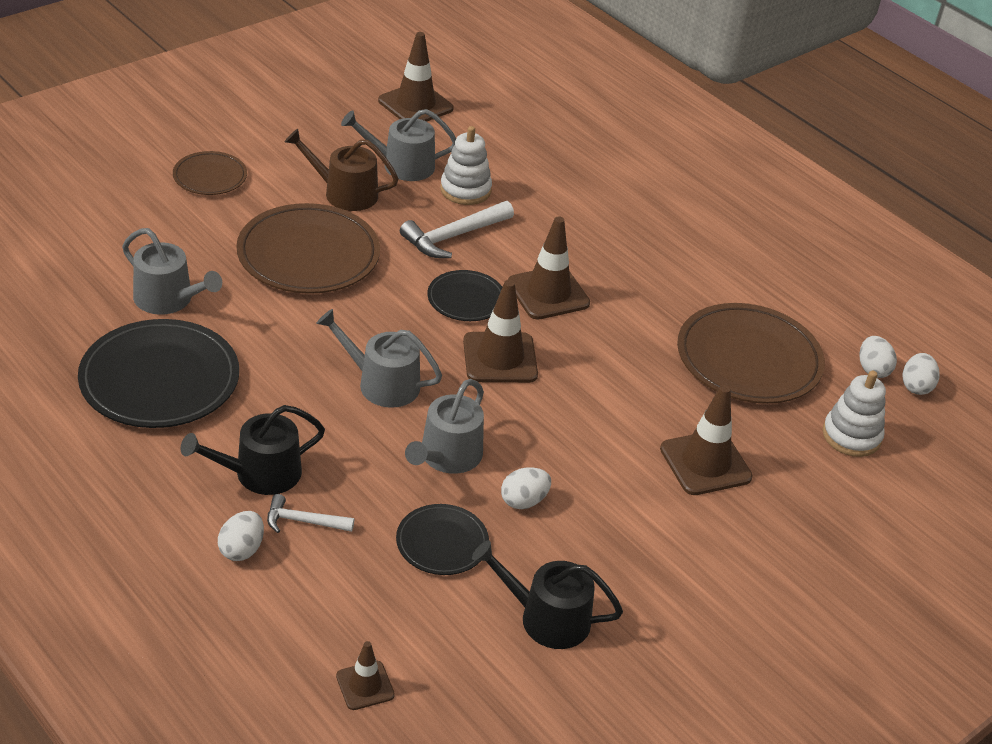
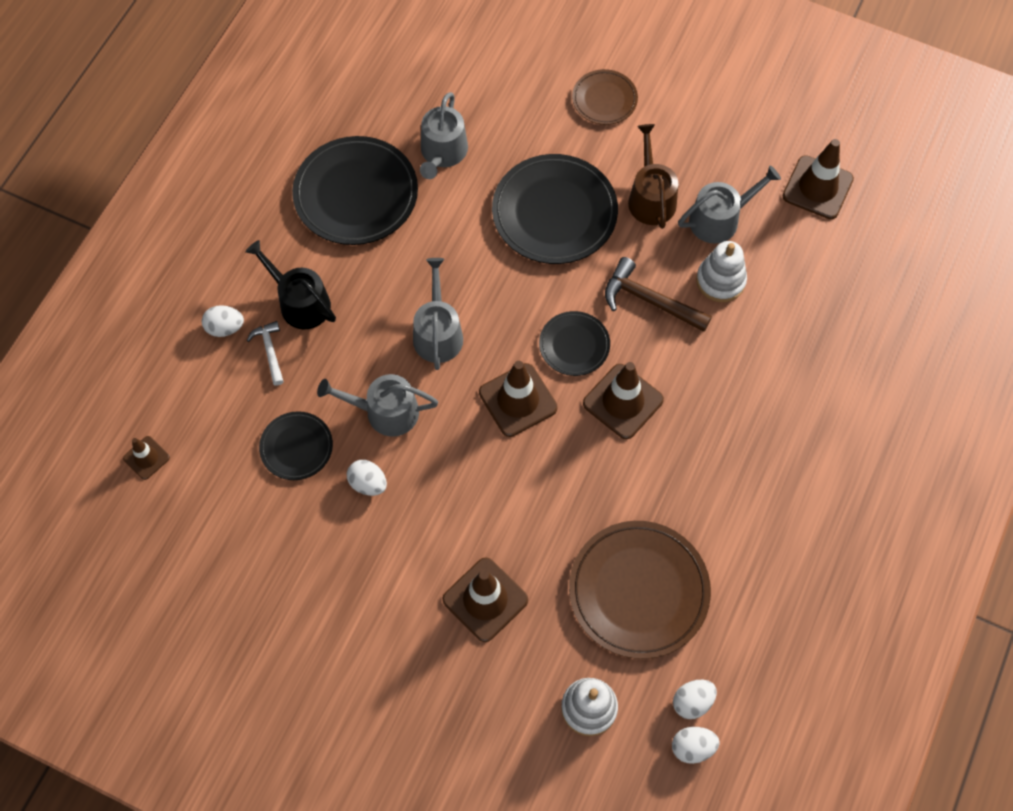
camera: 70 degrees right, 25 degrees up
brown plate [236,203,380,294] -> black plate [492,154,618,264]
grey watering can [341,109,456,181] -> grey watering can turned 90 degrees clockwise [678,166,781,244]
white hammer [400,201,514,258] -> brown hammer [605,257,712,332]
black watering can [472,540,623,649] -> none

